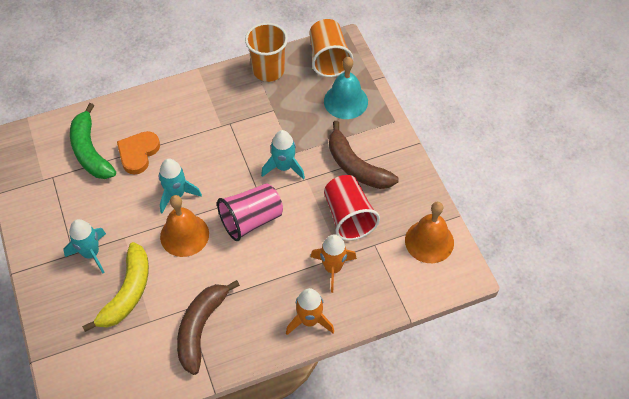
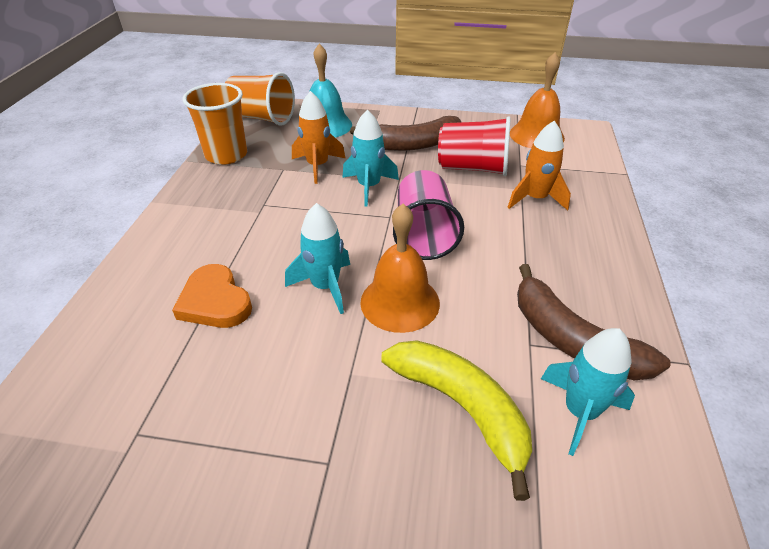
camera: 60 degrees left, 15 degrees down
turquoise rocket [63,219,106,273] -> turquoise rocket moved to [541,328,635,456]
green banana [70,103,116,179] -> none
orange rocket [286,288,334,335] -> orange rocket moved to [292,91,345,184]

